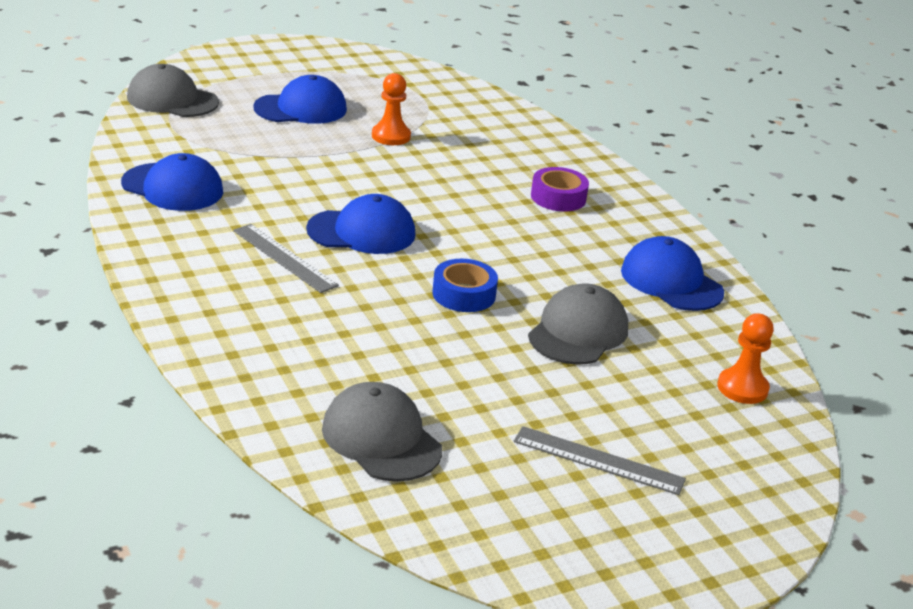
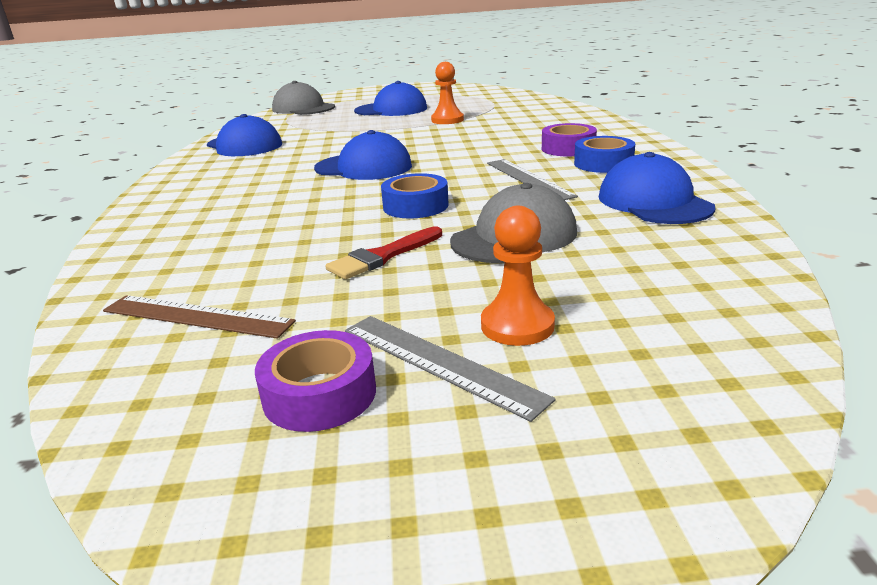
camera: 25 degrees right, 5 degrees down
grey ruler [233,224,339,293] -> grey ruler moved to [487,159,578,200]
grey cap [322,382,442,482] -> brown ruler [103,295,296,339]
orange pawn [717,313,774,404] -> orange pawn moved to [481,206,555,346]
none -> purple tape [255,330,376,432]
none -> red brush [326,227,442,279]
none -> blue tape [574,136,635,173]

